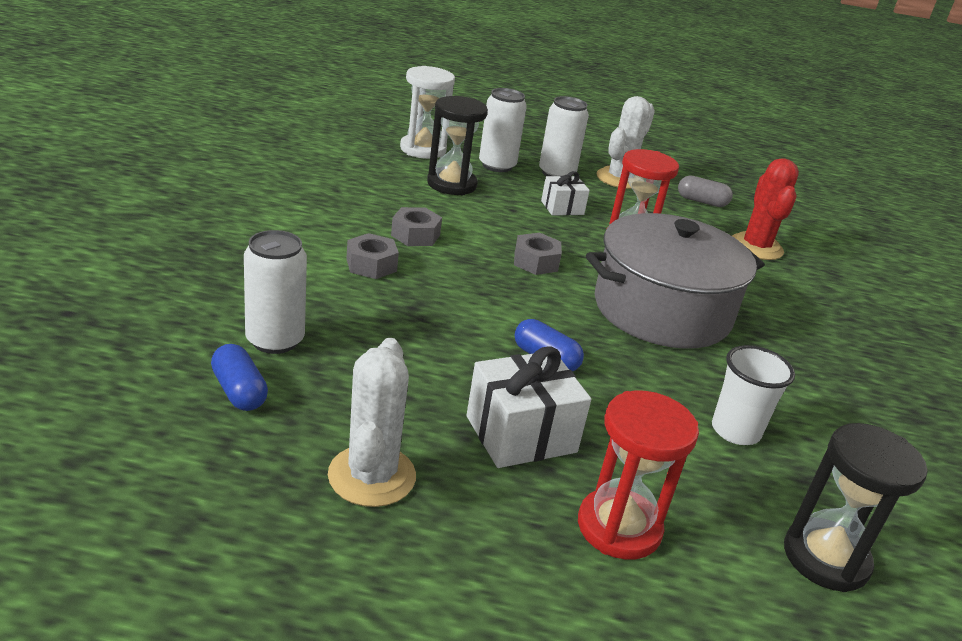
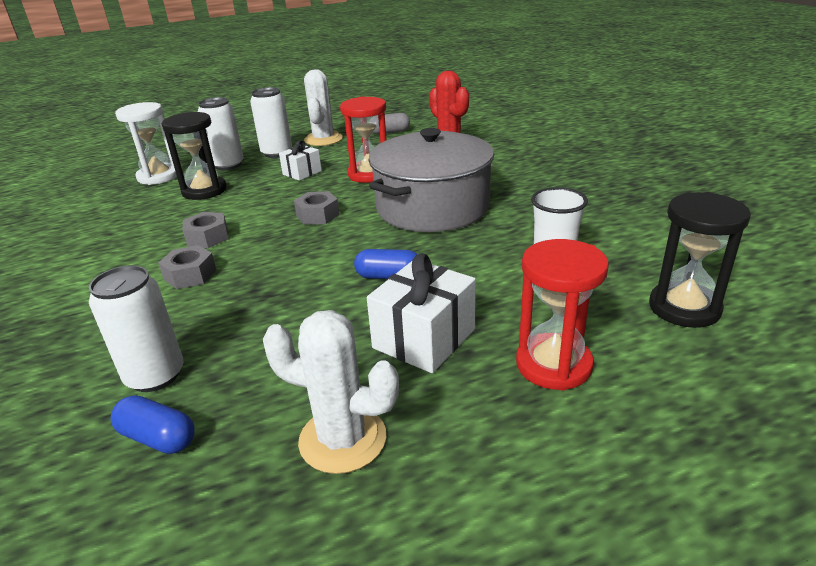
camera: 25 degrees left, 0 degrees up
white cactus [328,338,416,507] -> white cactus turned 45 degrees counterclockwise [263,310,399,474]

